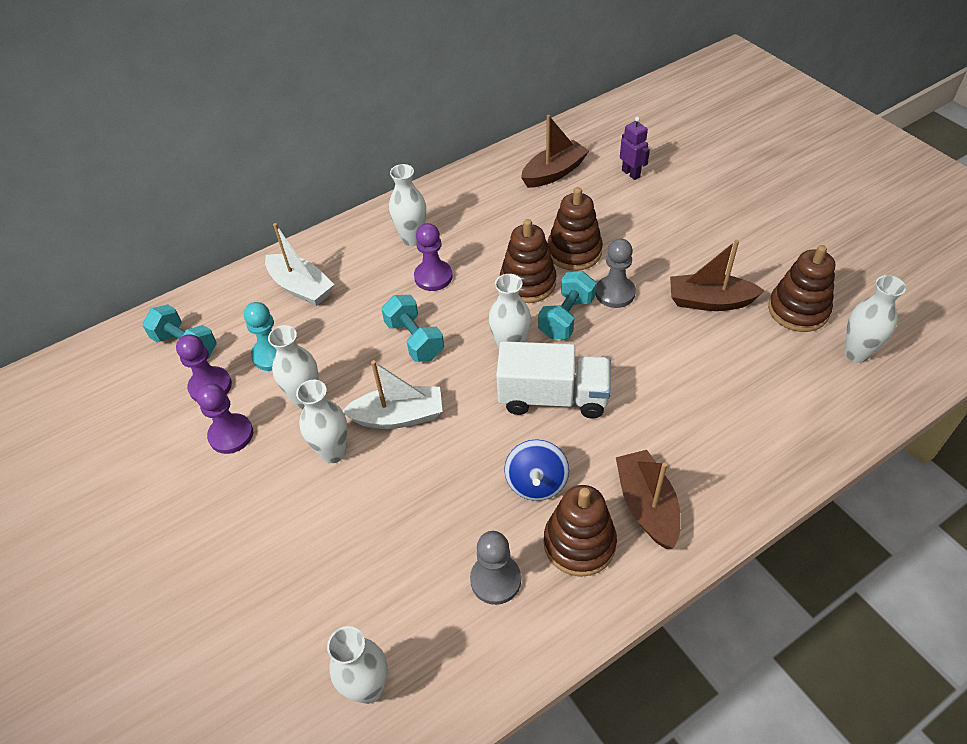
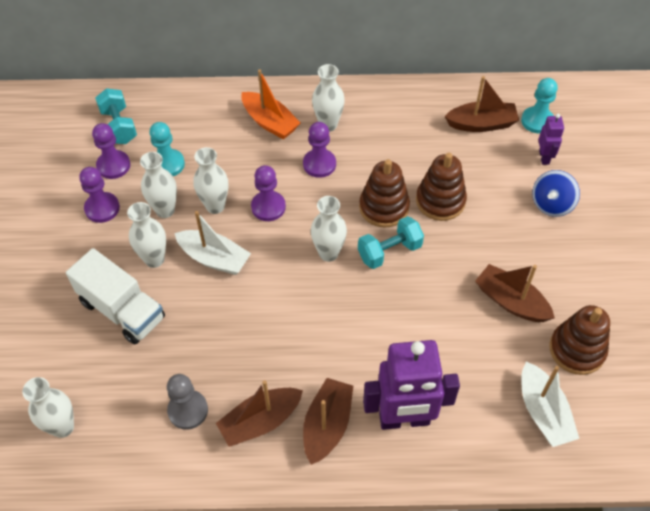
camera: 30 degrees right, 5 degrees up
white boat [265,223,334,306] -> white boat moved to [521,362,579,447]
turquoise dumbbell [381,295,444,362] -> purple pawn [251,165,286,221]
white truck [496,341,611,419] -> white truck moved to [66,248,165,344]
blue spinning top [504,439,569,501] -> blue spinning top moved to [532,170,580,217]
brown stacking toy [544,485,617,577] -> brown boat [216,380,303,447]
grey pawn [596,239,636,308] -> none
white vase [845,275,906,363] -> white vase moved to [193,147,228,214]
none -> orange boat [241,69,300,139]
none -> purple robot [363,340,460,430]
none -> turquoise pawn [521,78,558,134]

